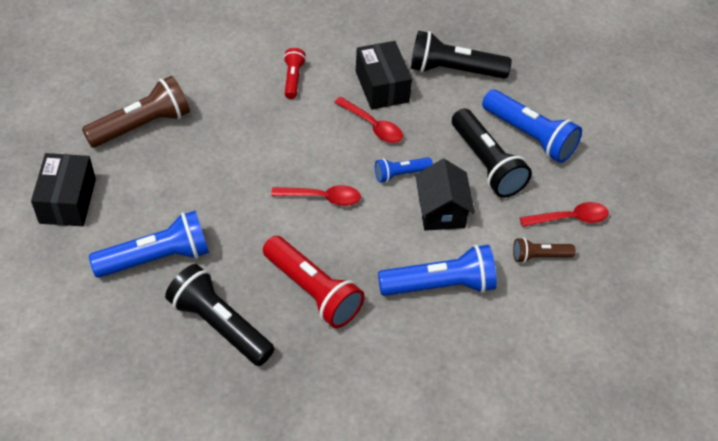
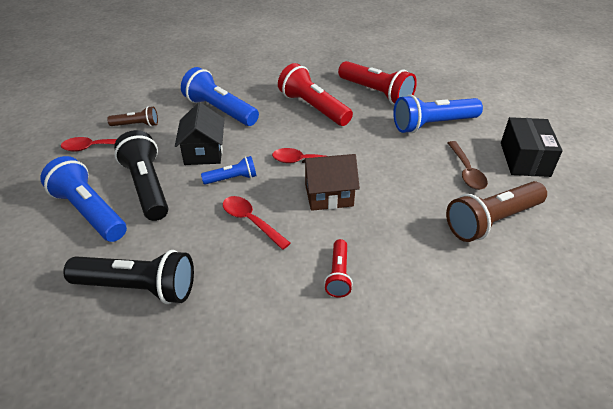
camera: 175 degrees left, 10 degrees down
black flashlight [165,264,275,366] -> red flashlight [338,61,417,105]
black box [356,41,412,110] -> none
blue flashlight [378,244,497,296] -> blue flashlight turned 45 degrees clockwise [181,67,259,126]
none -> brown house [302,154,360,211]
none -> brown spoon [448,141,488,190]

